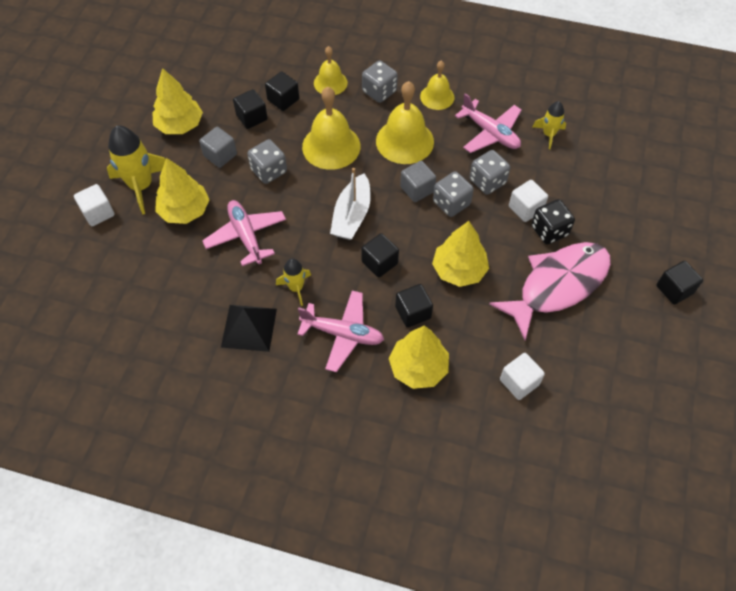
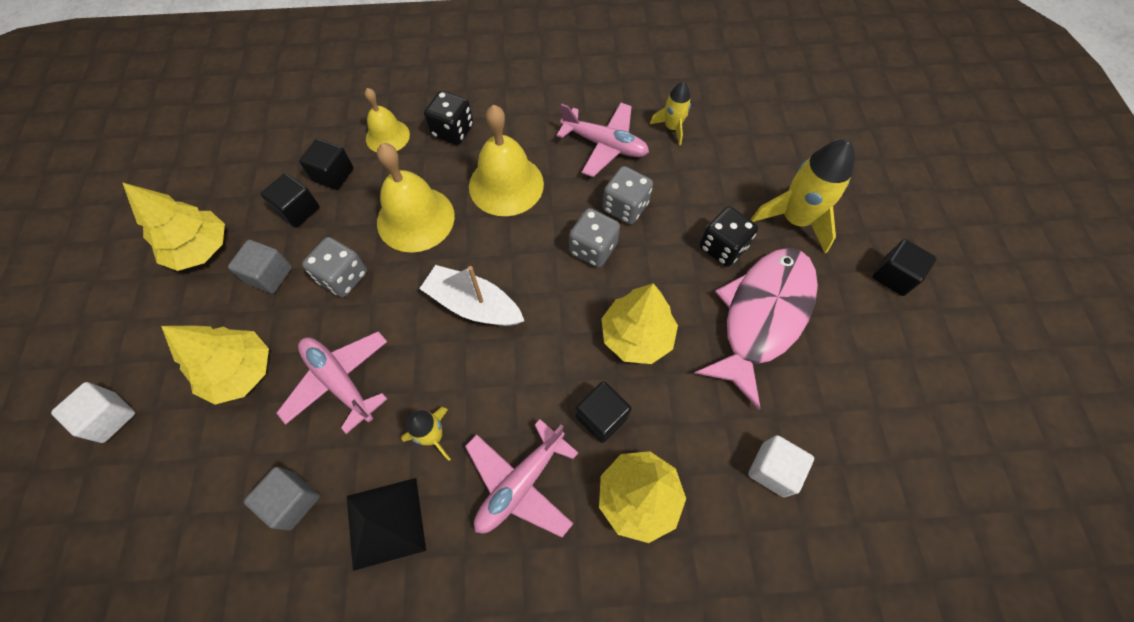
camera: 20 degrees left, 5 degrees up
yellow rocket [107,125,166,215] -> yellow rocket moved to [751,140,855,253]
pink plane [297,290,384,372] -> pink plane turned 135 degrees clockwise [465,419,578,537]
white boat [330,168,371,240] -> white boat turned 120 degrees clockwise [419,265,524,326]
black cube [361,233,399,277] -> none
grey dice [362,60,398,103] -> black dice [424,91,473,145]
grey cube [400,161,436,202] -> grey cube moved to [244,467,320,530]
yellow bell [420,61,454,110] -> none
white cube [509,180,548,222] -> none

